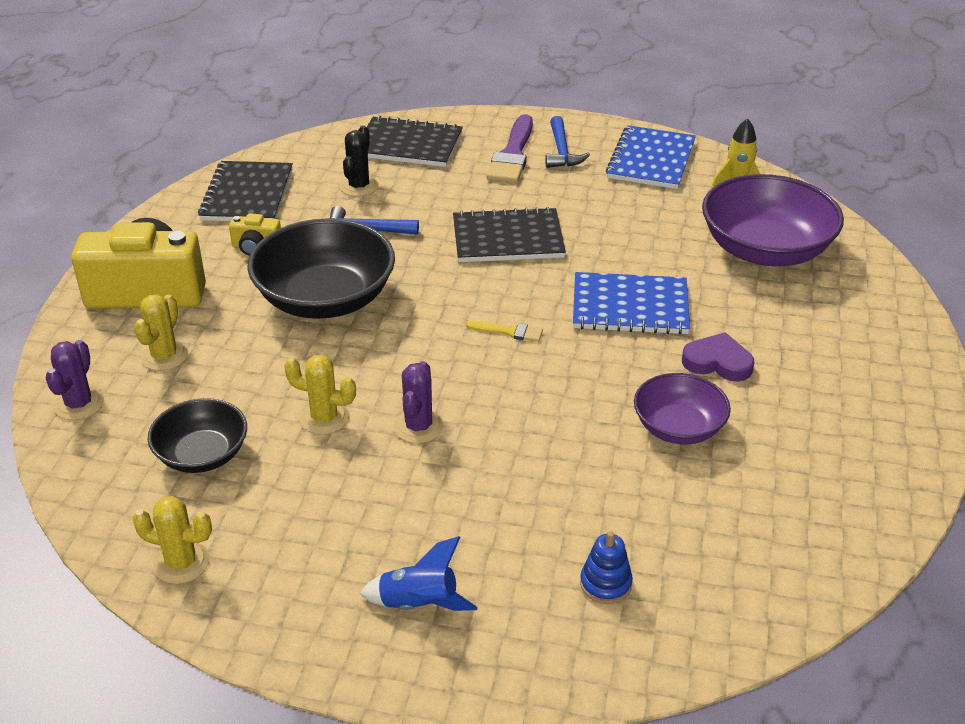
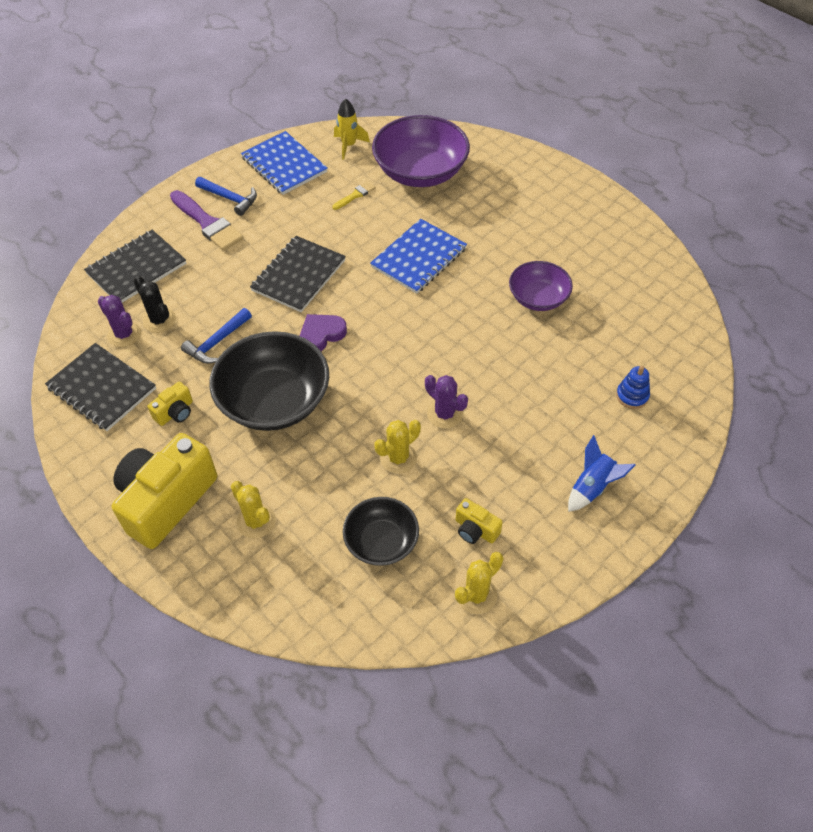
camera: 55 degrees left, 15 degrees up
purple cactus [46,340,104,420] -> purple cactus moved to [98,295,141,347]
yellow brush [466,321,543,342] -> yellow brush moved to [332,181,375,210]
purple heart [682,332,754,381] -> purple heart moved to [300,314,347,351]
none -> yellow camera [456,498,503,544]

